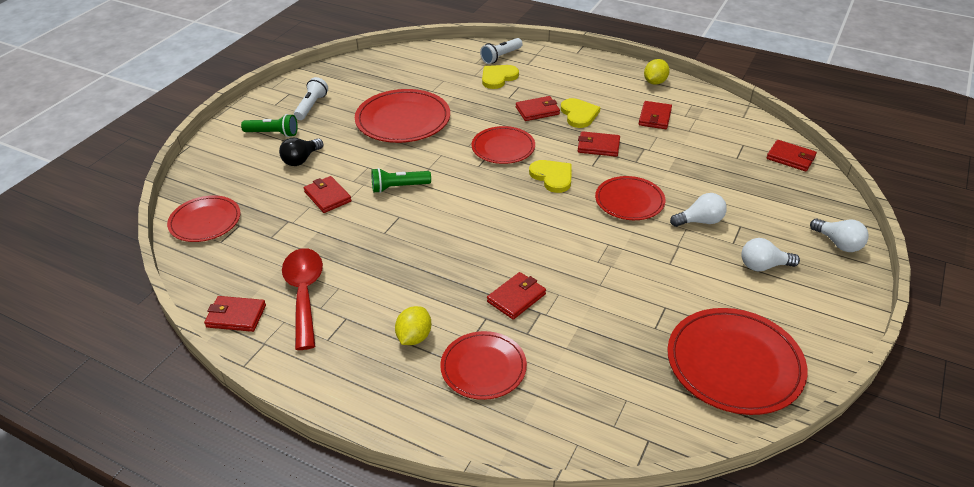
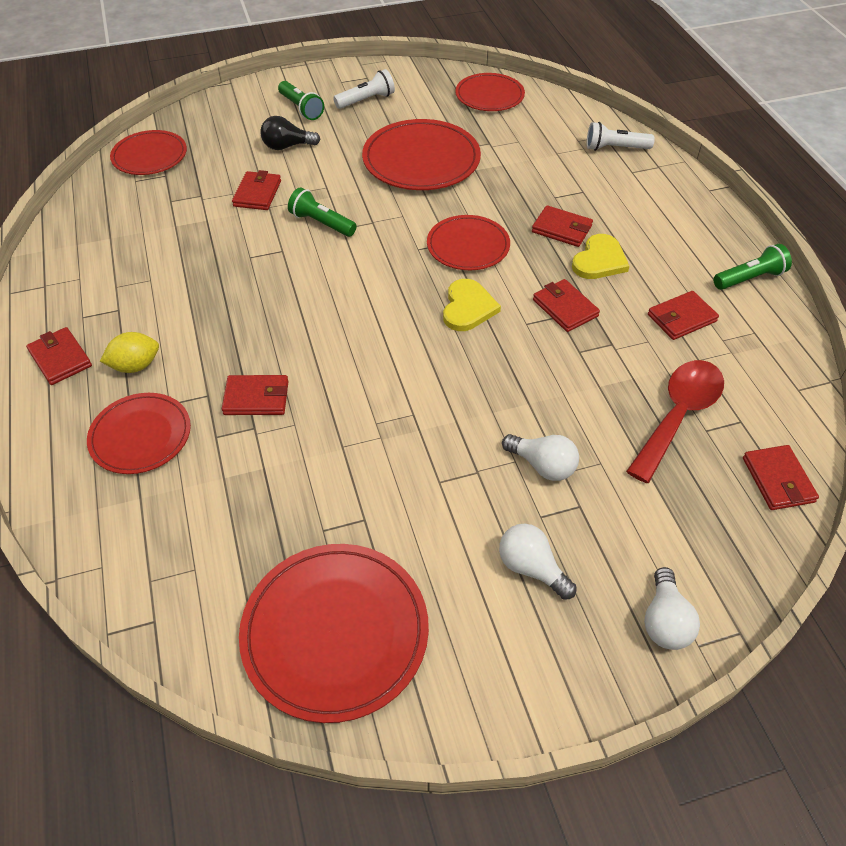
camera: 45 degrees right, 10 degrees up
red wallet [204,296,266,332] -> red wallet moved to [26,327,92,385]
red spoon [282,248,323,350] -> red spoon moved to [626,360,724,483]
yellow heart [482,65,519,89] -> none
red plate [595,176,666,220] -> red plate moved to [455,73,525,111]
yellow lemon [644,59,670,85] -> green flashlight [713,244,792,290]

